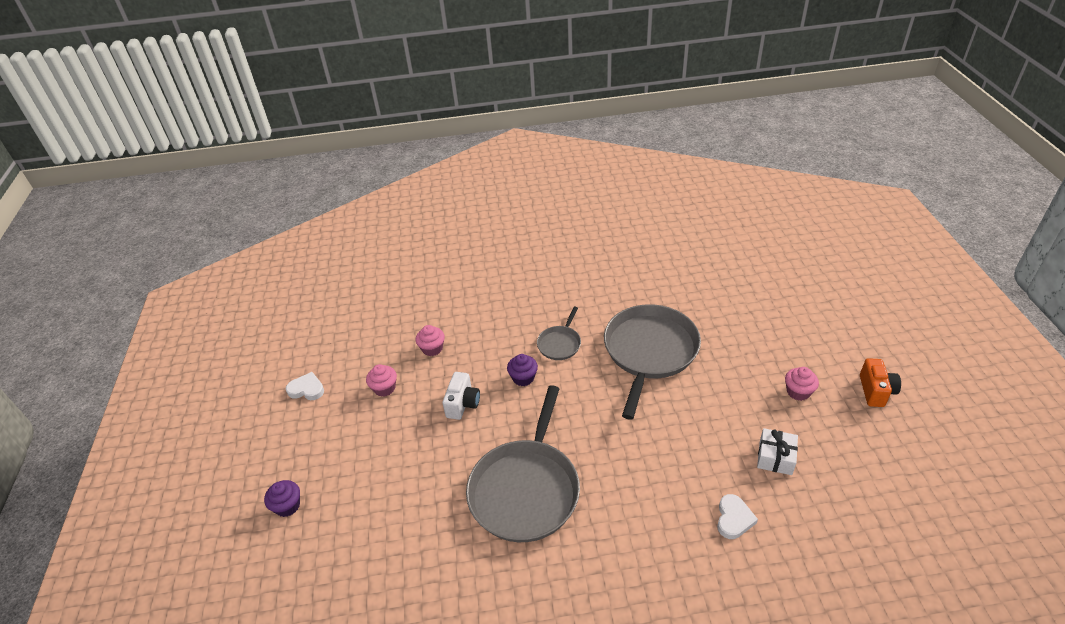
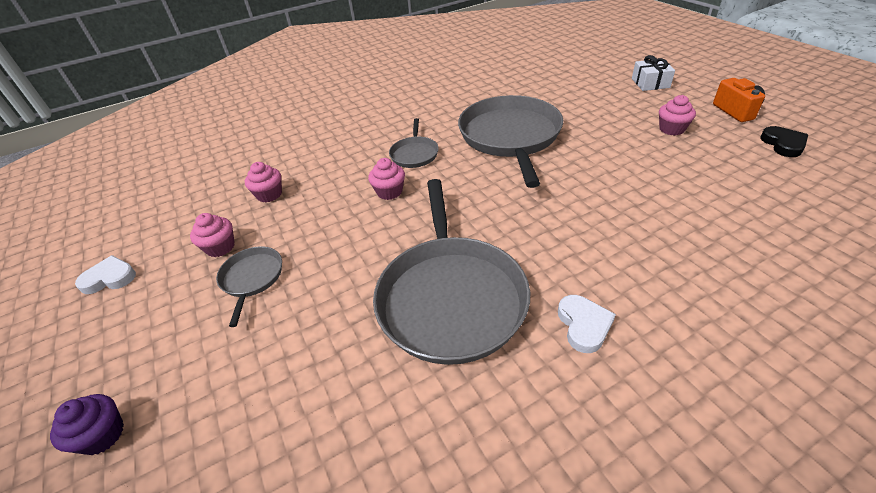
camera: 20 degrees left, 0 degrees up
white camera [442,372,480,420] -> none
purple cupcake [507,354,538,386] -> pink cupcake [368,158,405,200]
white heart [717,494,758,539] -> white heart moved to [558,295,616,353]
white gift [757,428,798,475] -> white gift moved to [632,55,675,91]
none -> grey pan [216,246,282,327]
none -> black heart [760,126,808,157]

